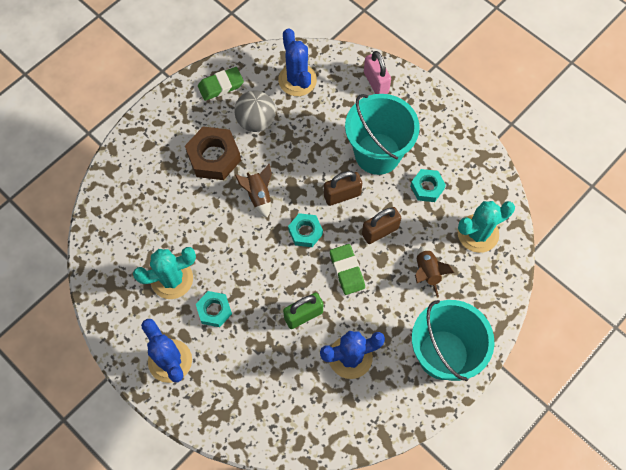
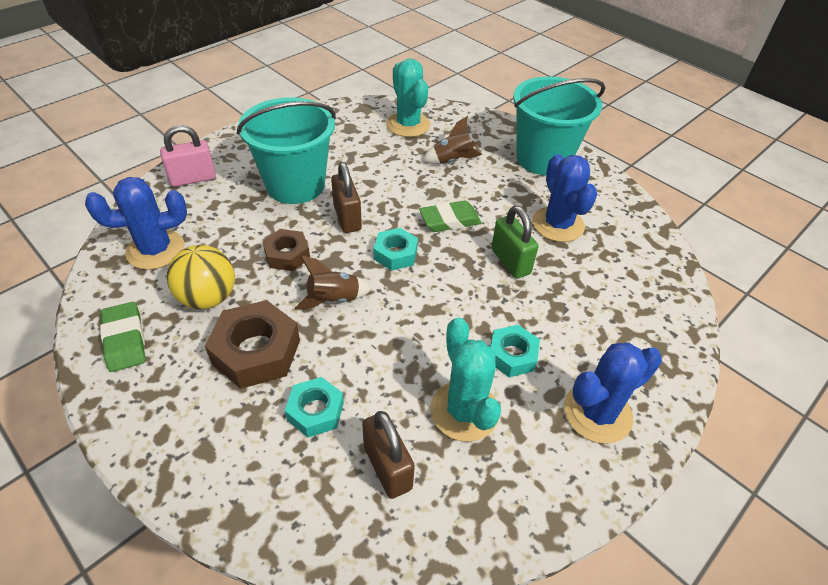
camera: 90 degrees left, 20 degrees down
grey ball [234,90,276,132] -> yellow ball [167,245,235,309]
brown padlock [362,207,401,244] -> brown padlock moved to [362,411,415,499]
turquoise nut [410,169,446,202] -> turquoise nut moved to [285,377,344,437]
none -> brown nut [263,229,310,271]

